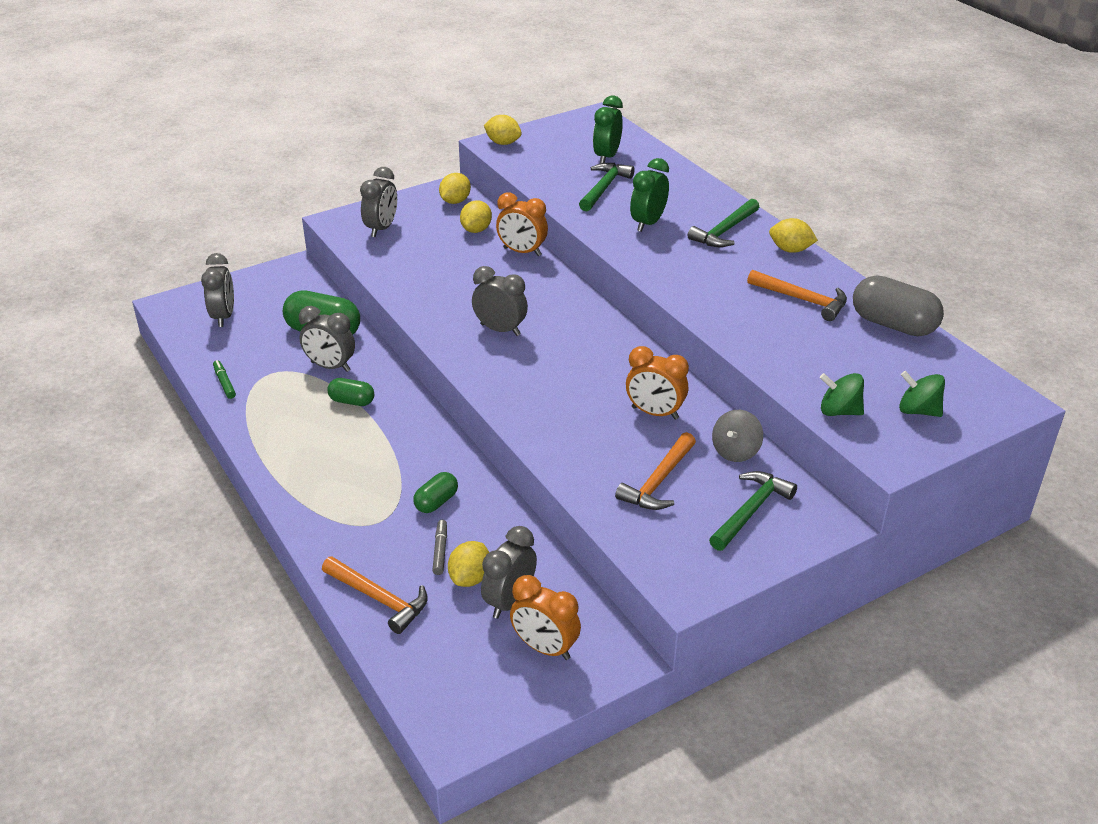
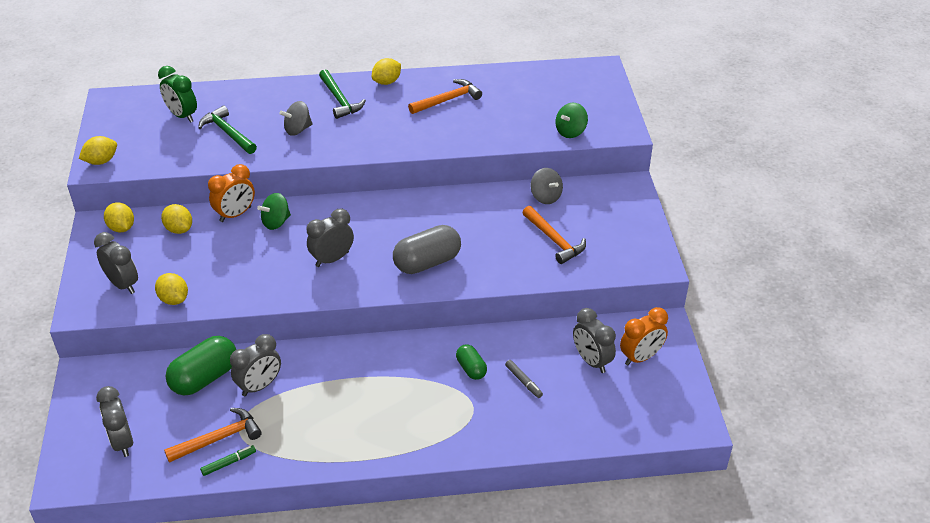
camera: 65 degrees left, 5 degrees up
grey clock [201,253,234,327] -> grey clock turned 135 degrees counterclockwise [96,386,133,457]
green marker [213,360,236,399] -> green marker turned 150 degrees clockwise [200,445,256,476]
orange hammer [322,556,428,634] -> orange hammer moved to [164,408,262,463]
green capsule [327,378,374,406] -> none
grey marker [432,520,447,575] -> grey marker turned 150 degrees counterclockwise [505,360,543,398]
yellow lemon [448,541,489,587] -> yellow lemon moved to [155,273,188,305]
orange clock [626,346,689,420] -> none
green clock [630,158,669,232] -> grey spinning top [279,101,313,136]
green hammer [709,471,797,551] -> none
grey capsule [853,276,944,336] -> grey capsule moved to [393,225,461,274]
green spinning top [899,371,945,417] -> green spinning top moved to [257,193,291,230]

